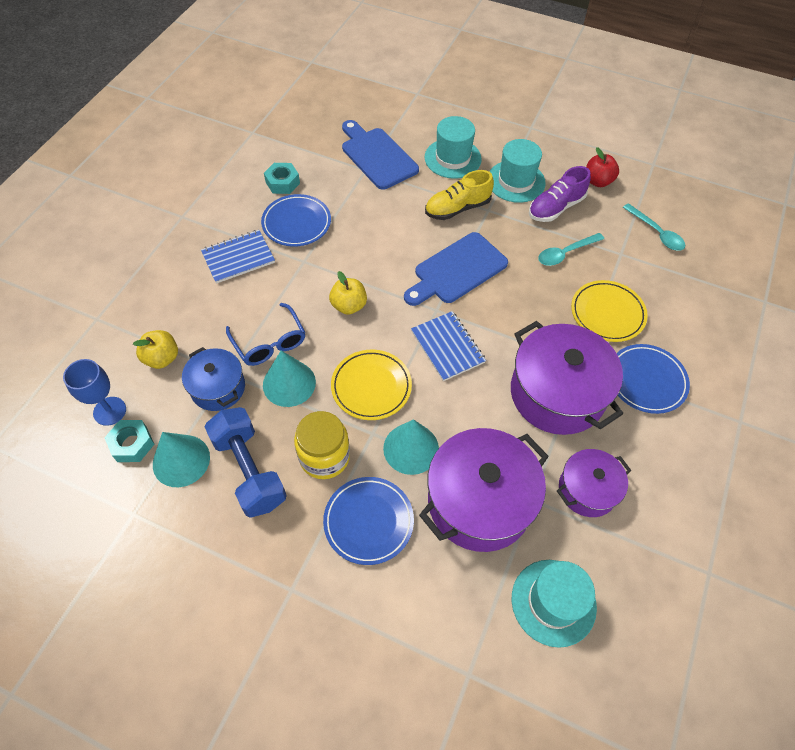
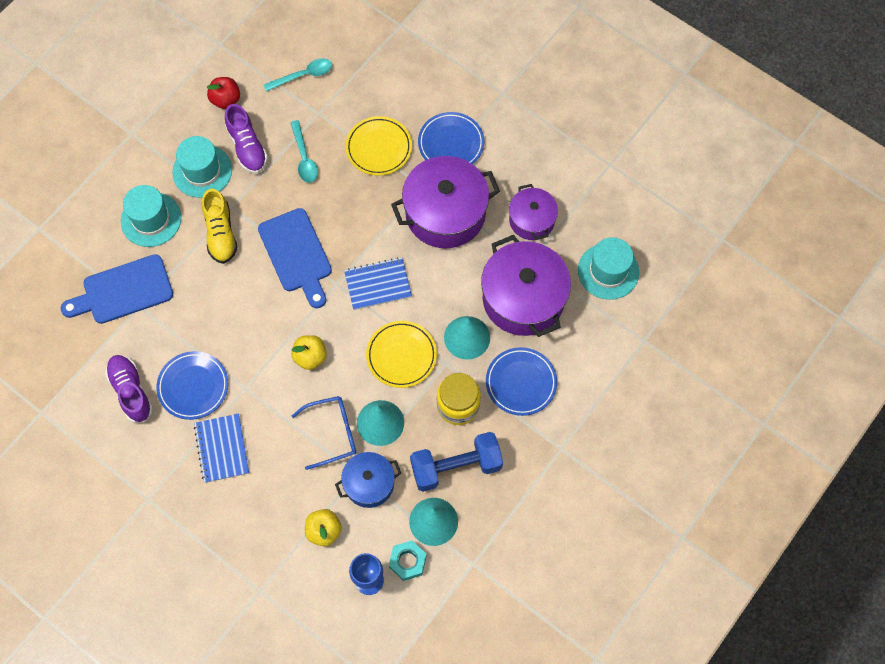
camera: 75 degrees left, 10 degrees up
turquoise nut [264,163,300,194] -> purple shoe [105,355,153,423]

